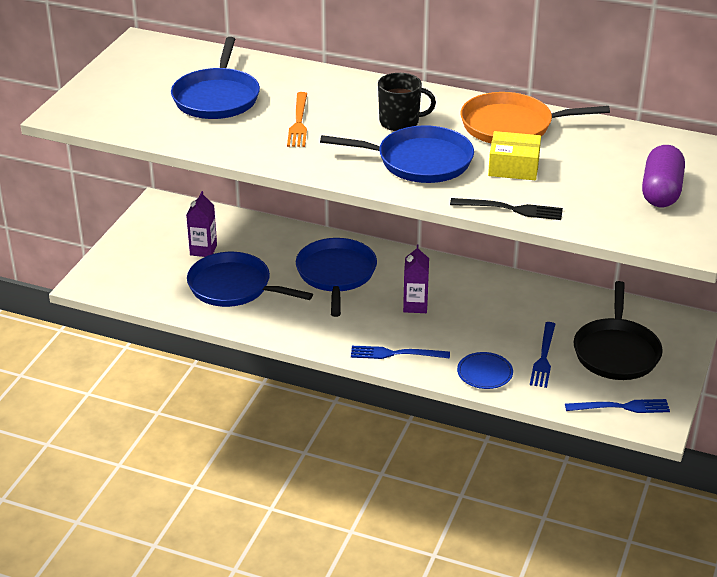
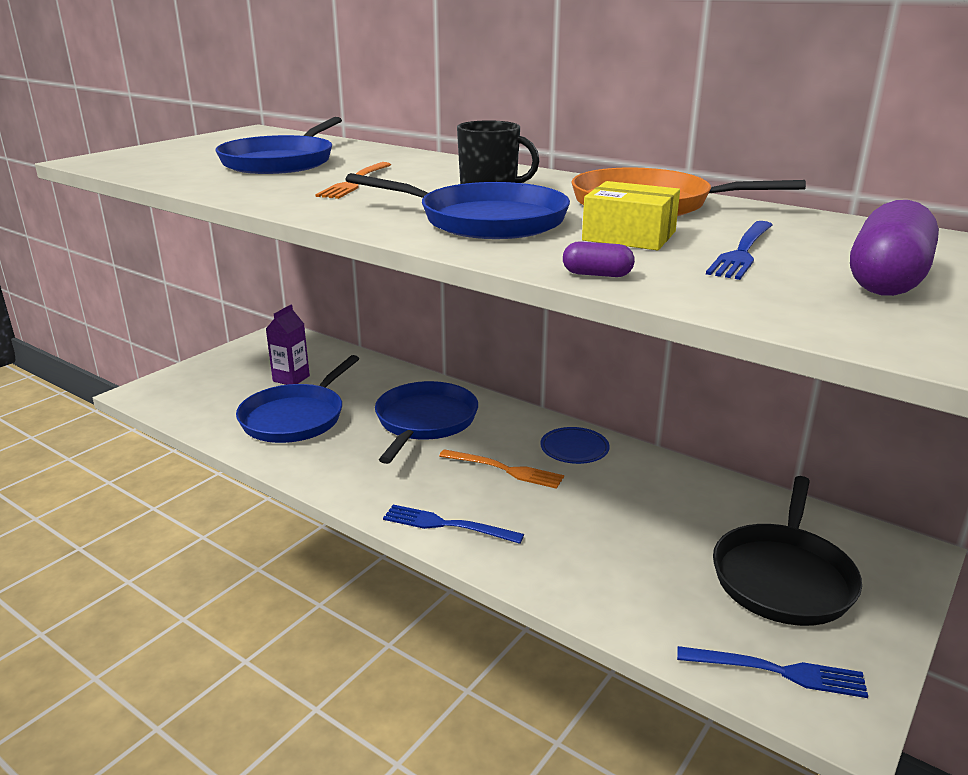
camera: 15 degrees right, 10 degrees down
blue pan [187,252,313,307] -> blue pan turned 105 degrees counterclockwise [236,355,359,443]
purple carton [403,245,429,313] -> orange fork [439,449,564,489]
black fork [450,198,563,220] -> purple capsule [563,241,635,277]
blue plate [457,352,513,389] -> blue plate moved to [540,427,610,464]
blue fork [530,322,555,388] -> blue fork moved to [706,221,772,280]

